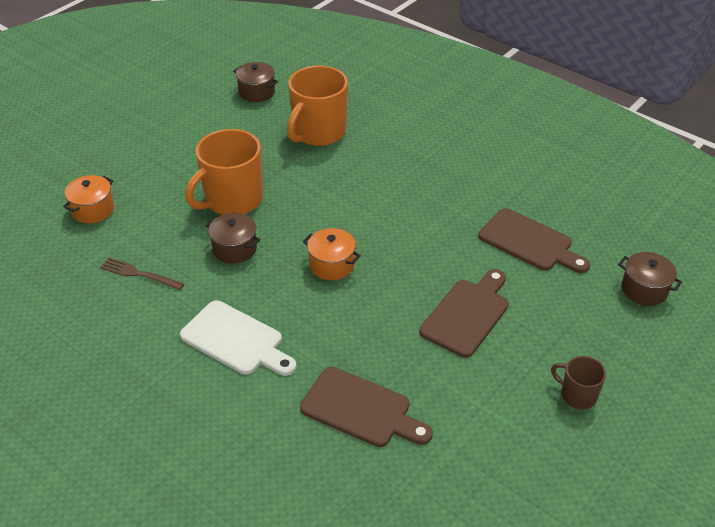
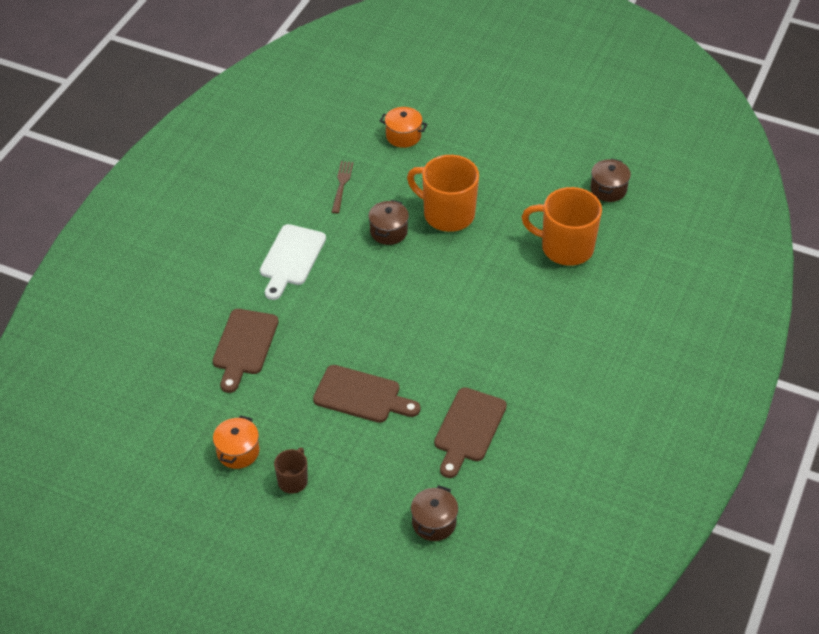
camera: 75 degrees right, 5 degrees up
orange pot [303,228,361,280] -> orange pot moved to [213,415,259,469]

